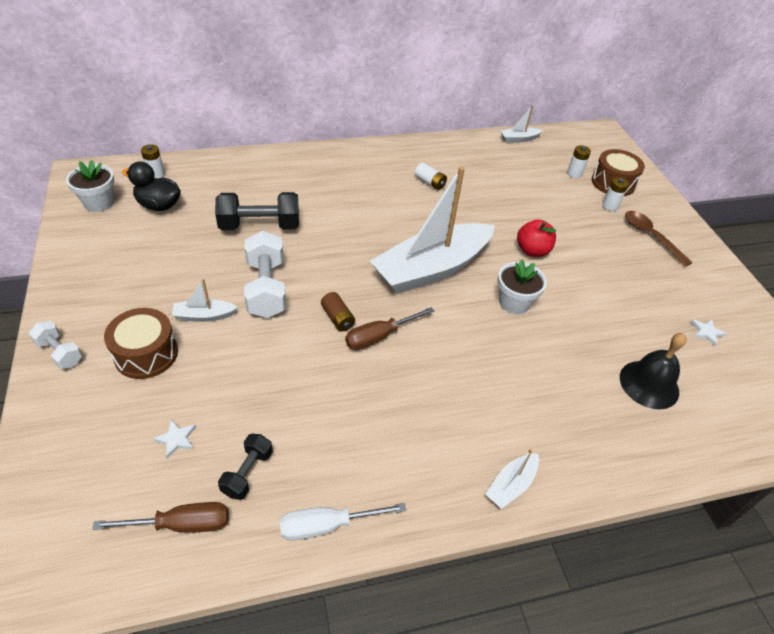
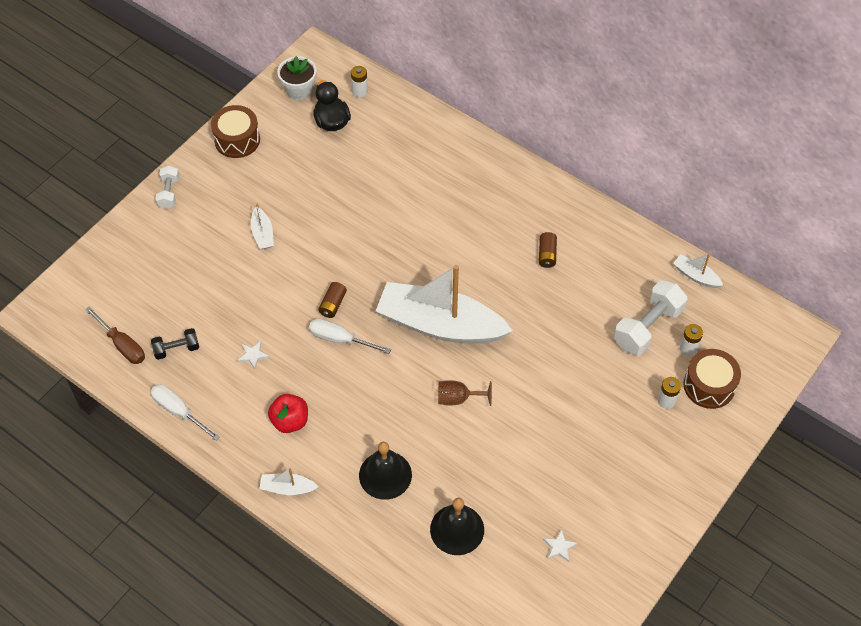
camera: 55 degrees right, 10 degrees up
brown drum [104,308,178,379] -> brown drum moved to [211,105,260,158]
white star [153,420,196,458] -> white star moved to [238,341,269,369]
white boat [172,279,238,322] -> white boat turned 150 degrees counterclockwise [251,203,274,250]
black dumbbell [215,192,299,230] -> none
white dumbbell [244,231,286,318] -> white dumbbell moved to [614,280,687,355]
brown screwdriver [345,307,434,350] -> white screwdriver [309,319,391,354]
white battery [415,162,447,190] -> brown battery [539,232,557,268]
white flower pot [498,259,547,314] -> brown goblet [438,380,492,406]
red apple [517,220,556,257] -> red apple moved to [268,394,308,433]
brown spoon [625,211,693,267] -> none
none -> black bell [359,442,412,500]

